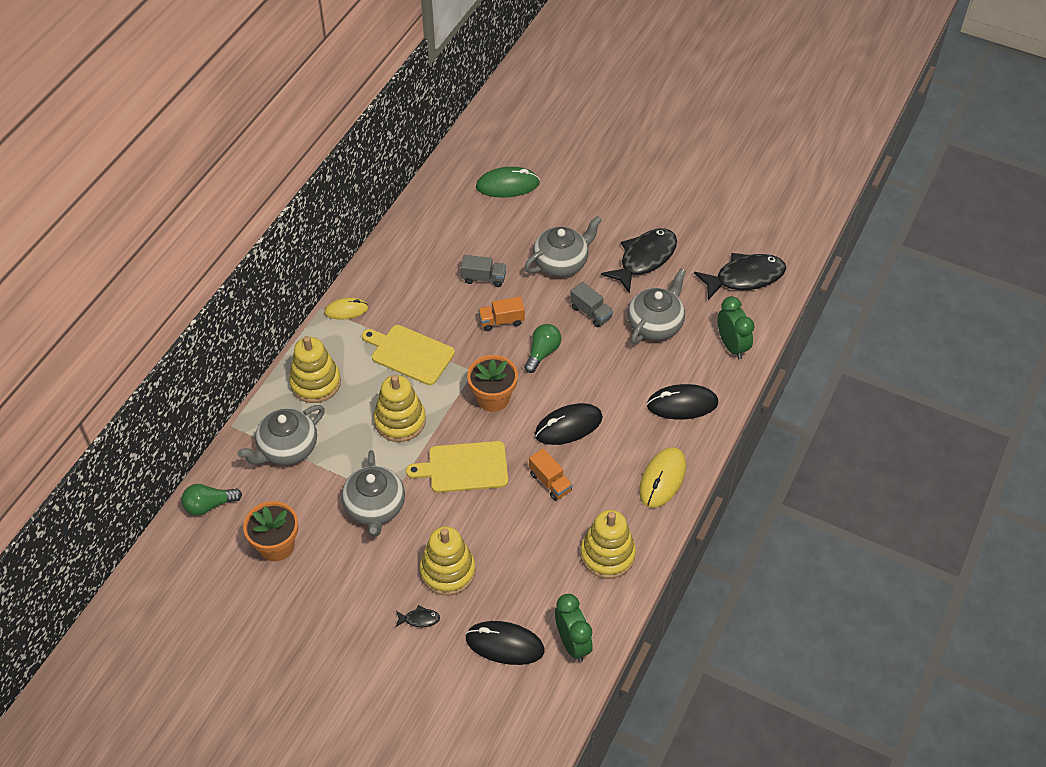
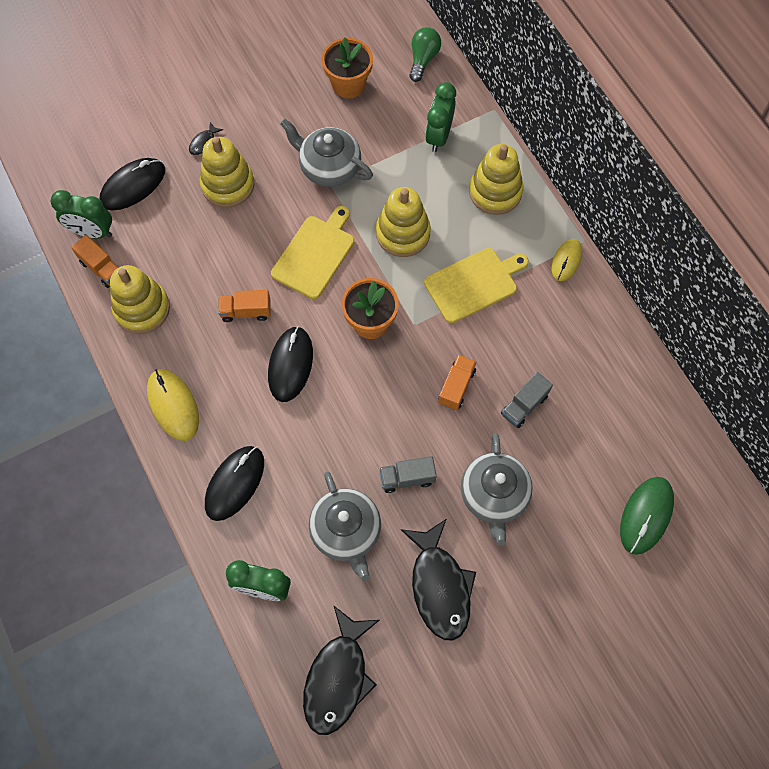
camera: 125 degrees right, 15 degrees up
grey teapot [238,405,325,465] -> green clock [425,82,456,152]
green light bulb [524,324,561,373] -> none
none -> orange truck [71,235,119,288]

